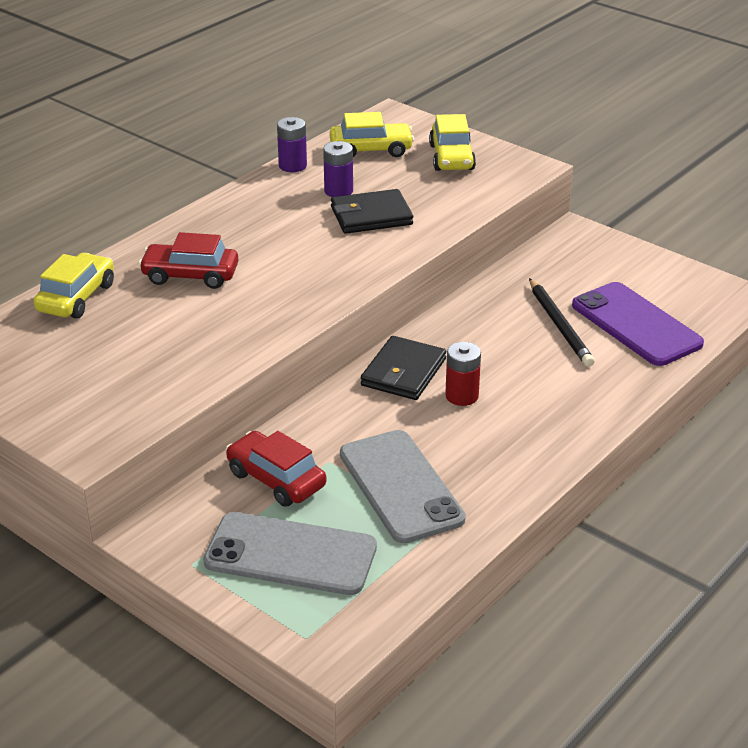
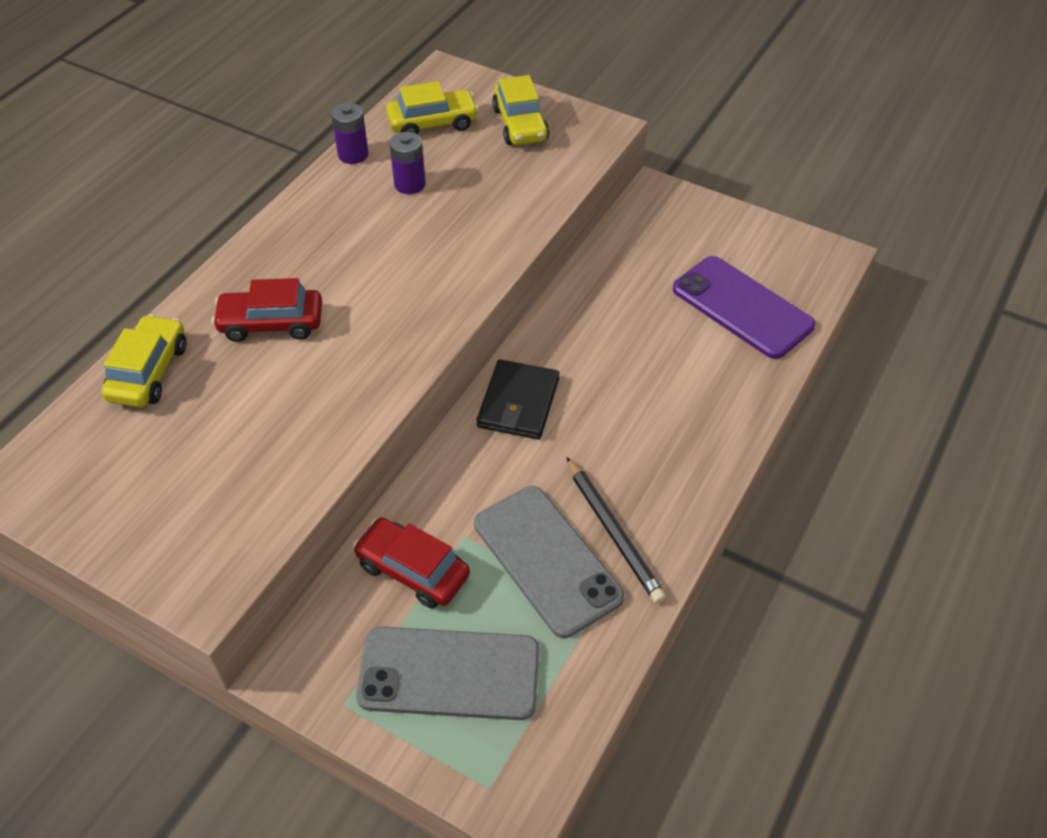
camera: 10 degrees left, 15 degrees up
black wallet [331,189,413,234] -> none
red battery [445,342,481,406] -> none
black pencil [529,278,595,367] -> black pencil moved to [566,457,666,604]

